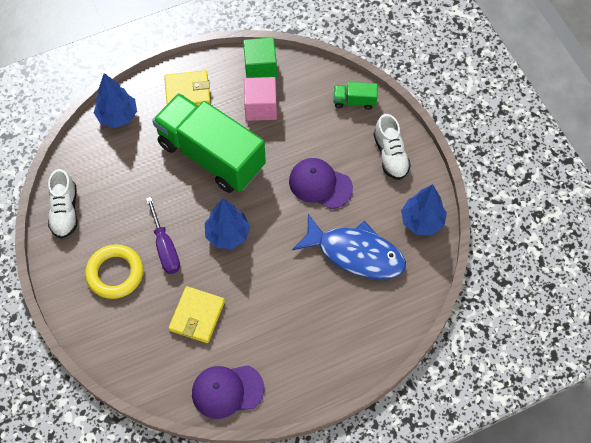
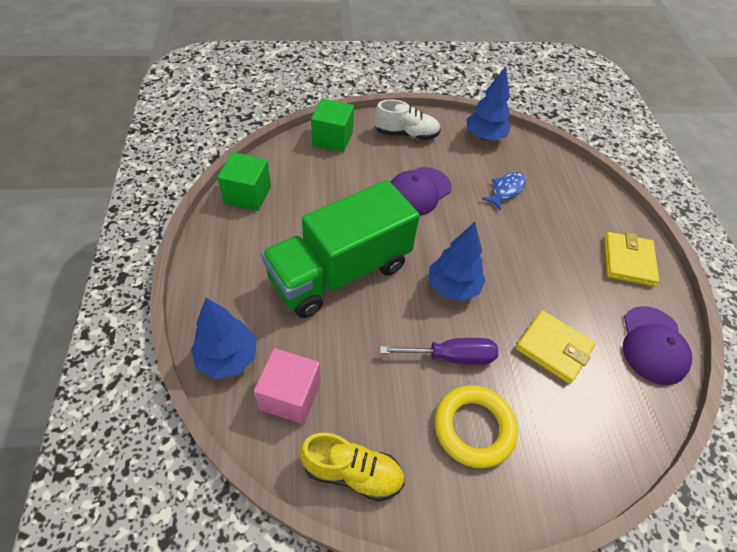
camera: 75 degrees left, 10 degrees down
white shoe [48,169,78,239] -> yellow shoe [299,433,405,502]
yellow wallet [164,70,211,106] -> yellow wallet moved to [604,232,659,286]
pink cube [244,77,277,121] -> pink cube moved to [254,348,321,424]
blue fish [292,214,406,280] -> blue fish [482,172,526,211], size x0.50
green truck [333,82,378,110] -> green cube [311,98,354,152]

